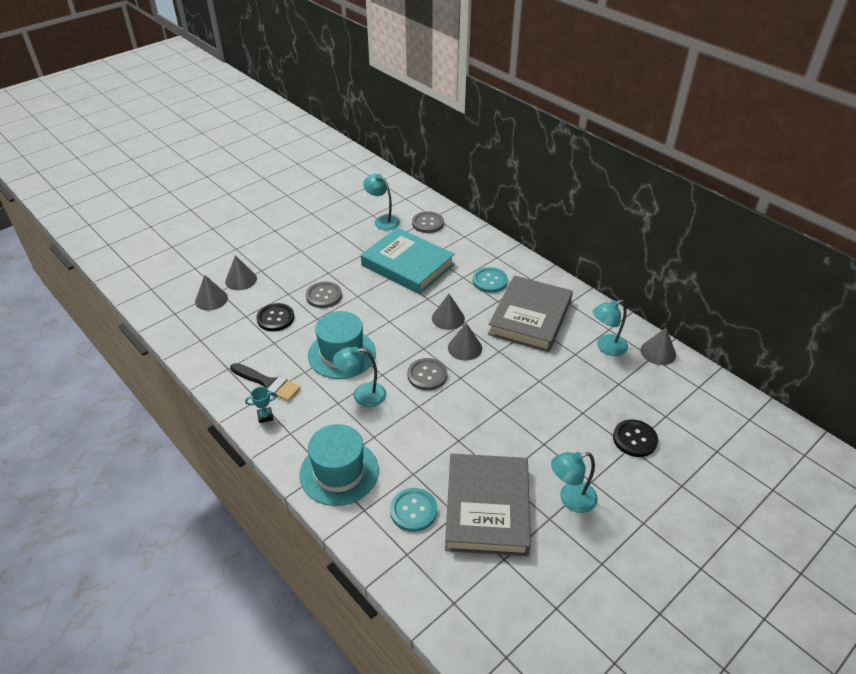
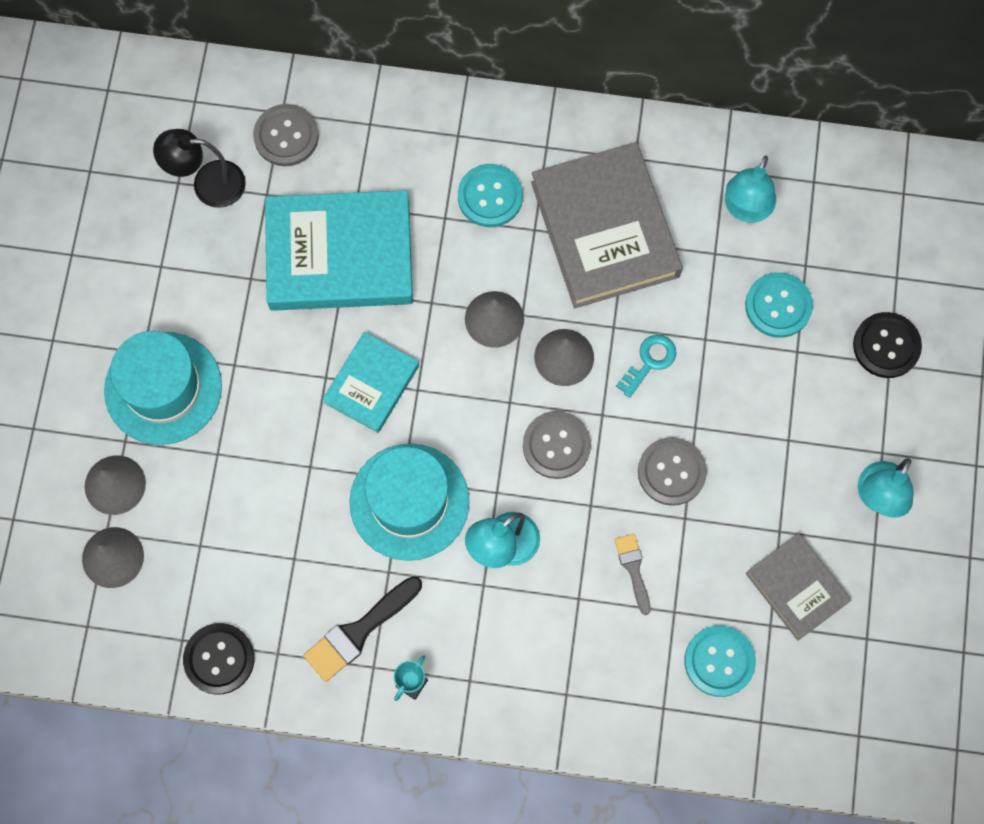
camera: 40 degrees left, 30 degrees up
black brush [230,363,301,402] -> black brush turned 150 degrees clockwise [303,576,422,682]
black button [256,303,294,331] -> black button moved to [183,623,254,695]
turquoise hat [300,424,379,506] -> turquoise hat moved to [104,331,222,445]
grey button [306,281,342,308] -> grey button moved to [638,437,707,506]
turquoise lamp [363,174,400,230] -> black lamp [153,129,246,208]
grey book [445,453,531,556] -> grey book [746,533,852,641], size x0.56
grey cone [641,328,676,365] -> none
none -> turquoise book [323,332,419,433]
none -> grey brush [614,534,651,615]
none -> turquoise key [616,335,677,398]
none -> turquoise button [745,272,813,338]

